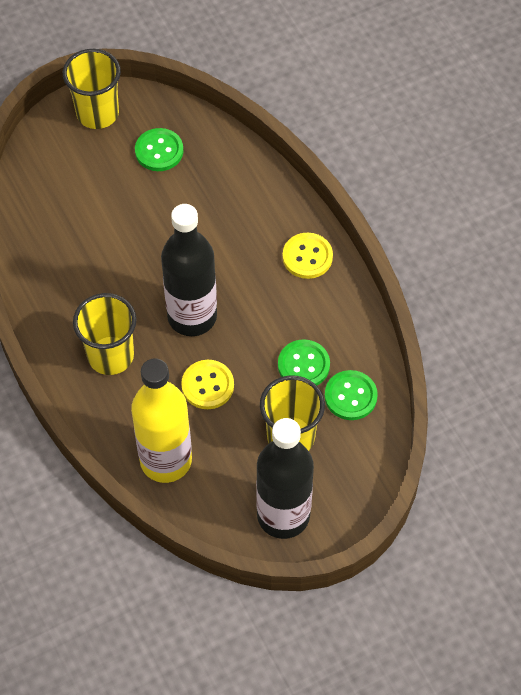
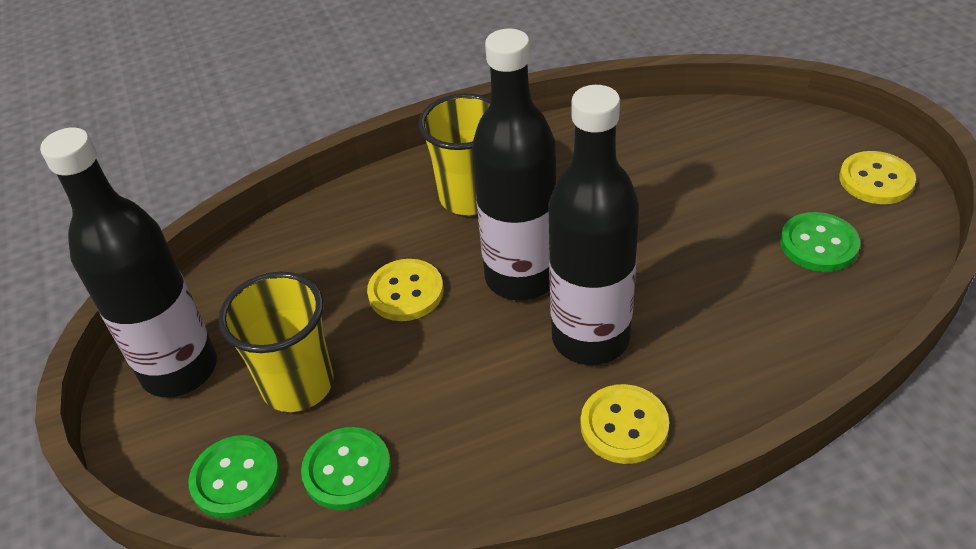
camera: 100 degrees right, 15 degrees down
yellow cup [63,49,121,129] -> yellow button [839,151,916,204]
yellow bottle [131,358,192,483] -> none
green button [278,339,330,385] -> green button moved to [188,435,280,519]
none -> black bottle [548,85,639,365]

